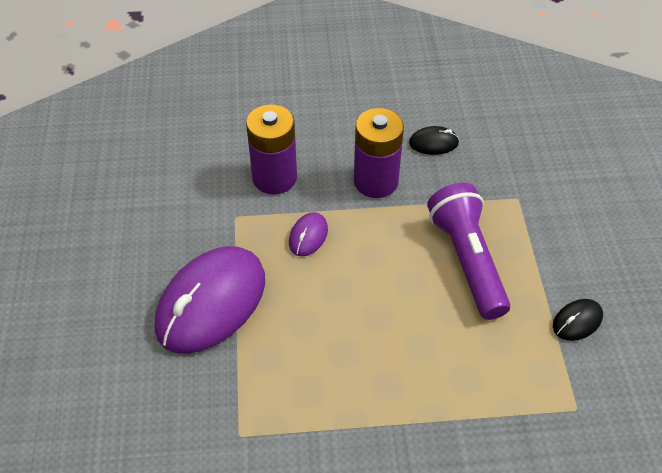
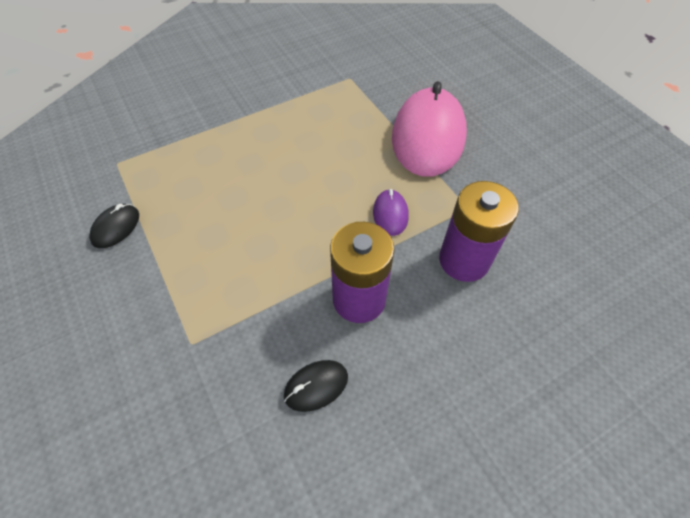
camera: 155 degrees right, 5 degrees up
purple mouse [155,246,265,354] -> pink mouse [392,81,467,177]
purple flashlight [427,183,510,320] -> none

